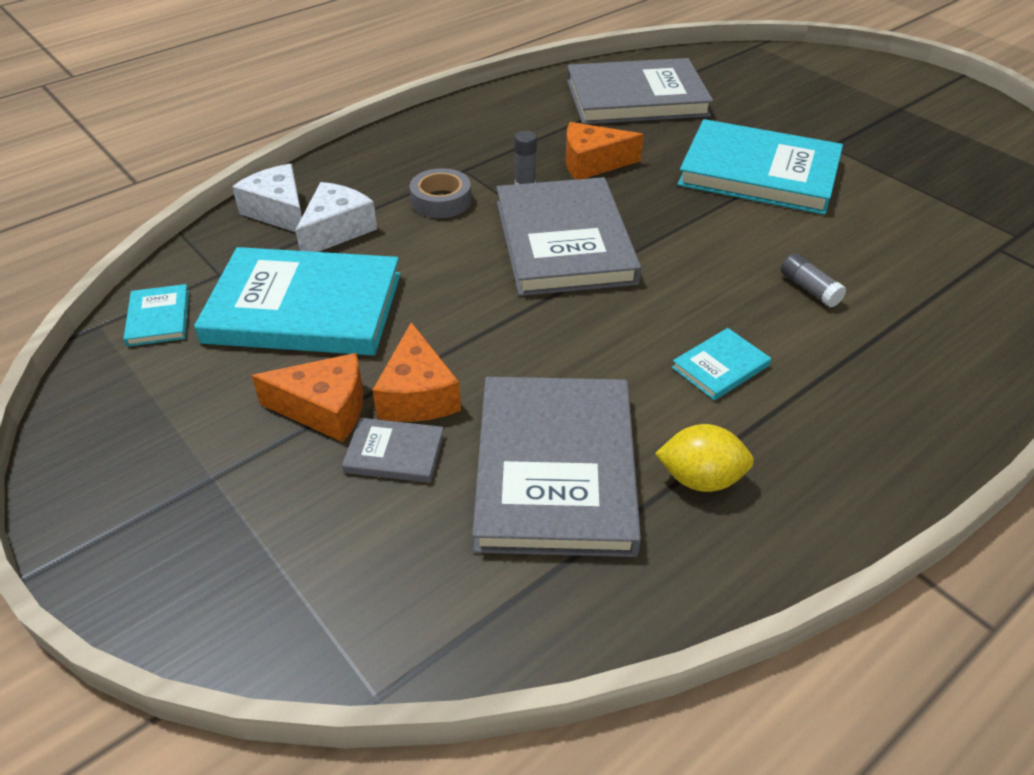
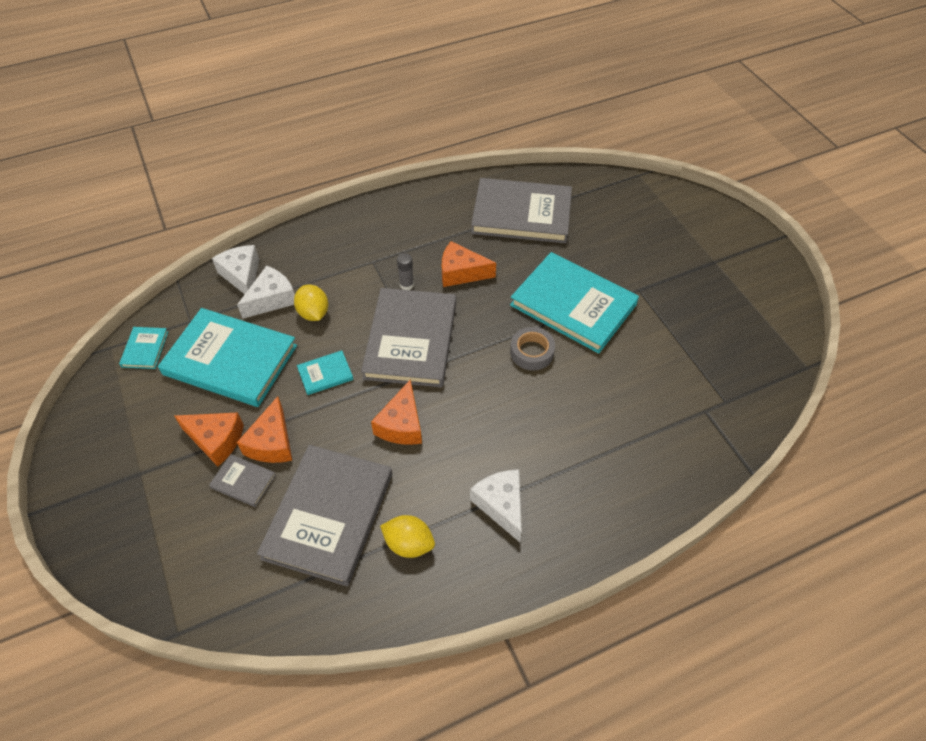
camera: 15 degrees right, 10 degrees up
grey tape [410,168,471,218] -> grey tape moved to [510,327,555,370]
turquoise book [672,328,771,400] -> turquoise book moved to [297,350,353,395]
grey glue stick [781,253,847,308] -> none
none -> yellow lemon [294,285,328,321]
none -> orange cheese [371,379,422,445]
none -> white cheese [470,469,522,542]

